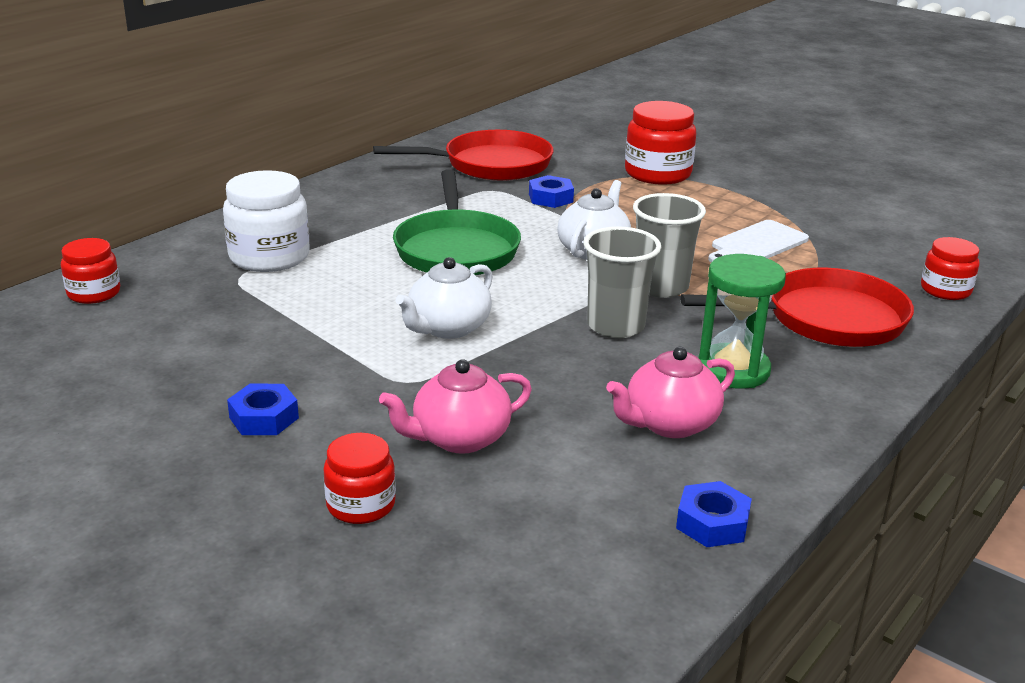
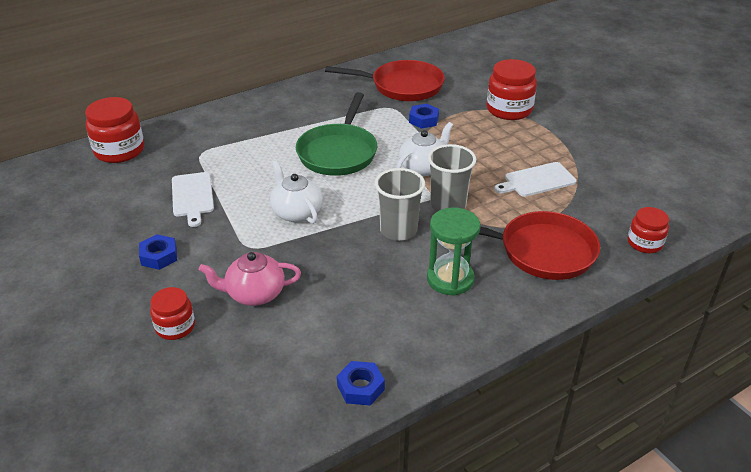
camera: 20 degrees right, 10 degrees up
red jar [61,238,120,304] -> red jar [85,97,144,163], size x1.66
white jar [223,170,310,272] -> none
white teapot [396,257,493,339] -> white teapot turned 90 degrees clockwise [270,160,323,224]
pink teapot [606,347,735,438] -> none
none -> white cutting board [172,172,214,227]

